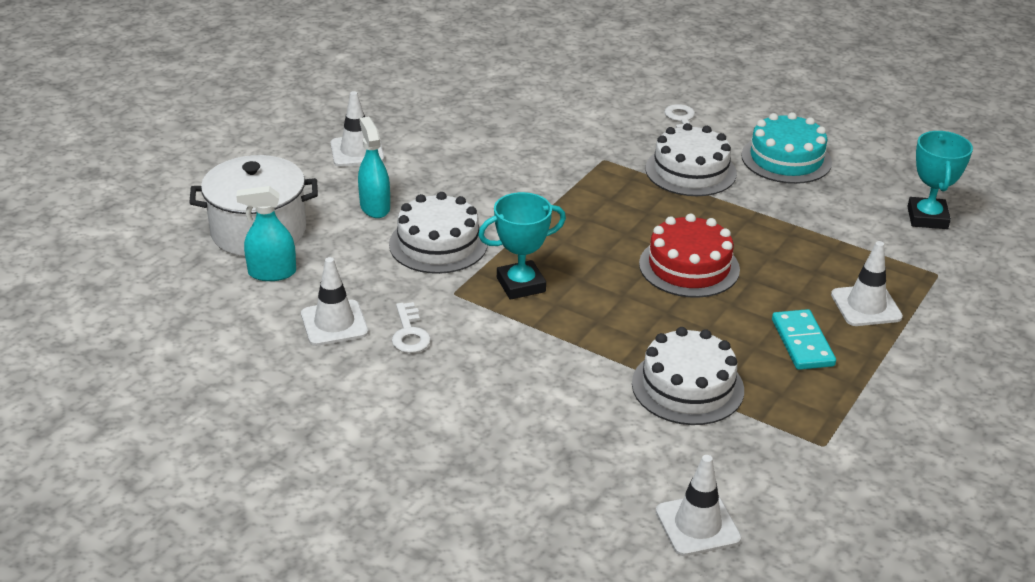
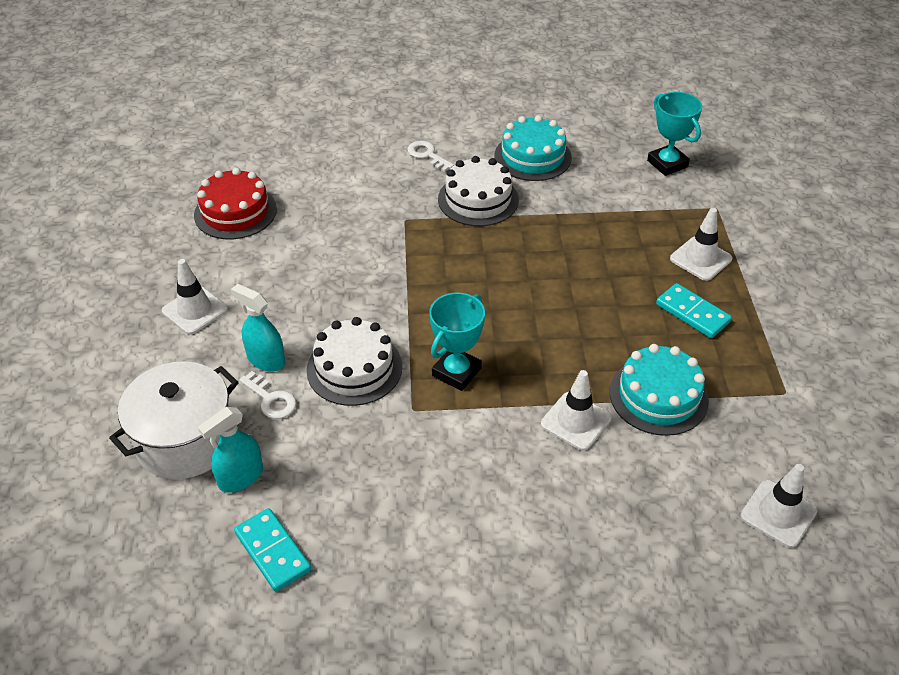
camera: 35 degrees left, 10 degrees up
white traffic cone [301,257,368,346] -> white traffic cone moved to [541,370,612,451]
white key [392,302,431,353] -> white key moved to [239,371,297,419]
white cake [632,327,744,425] -> turquoise cake [610,344,709,436]
red cake [639,214,740,298] -> red cake moved to [194,168,277,239]
none -> turquoise domino [234,508,311,592]

